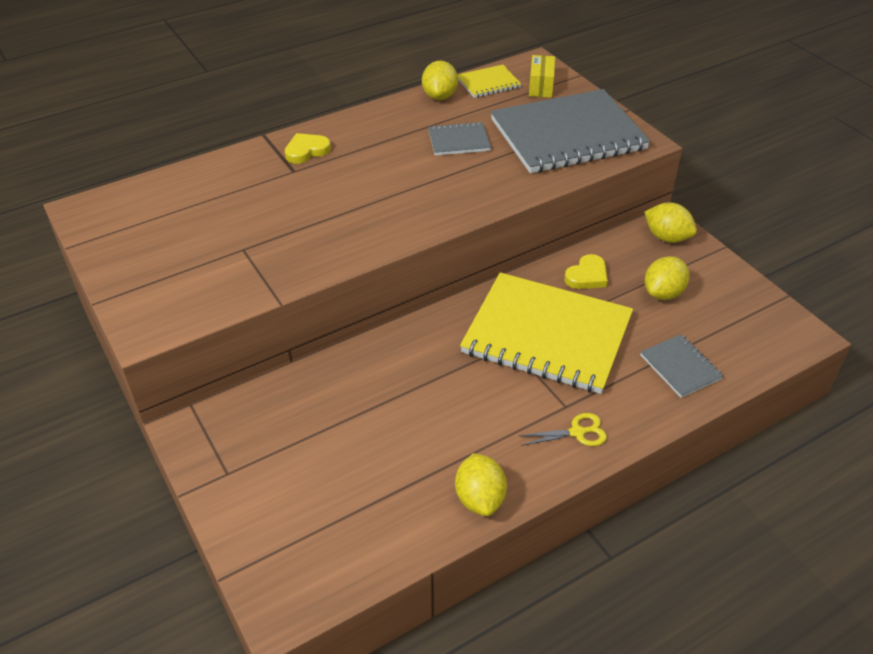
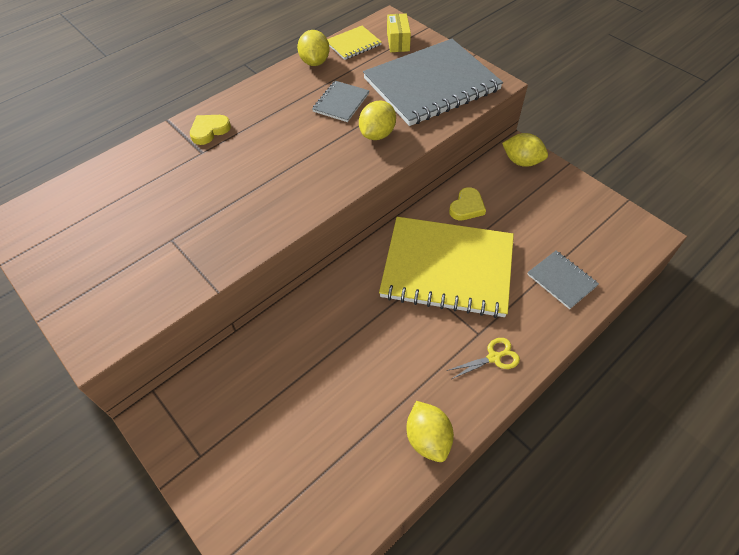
camera: 10 degrees left, 10 degrees up
grey notebook [428,122,491,156] -> grey notebook turned 45 degrees counterclockwise [312,81,369,122]
yellow lemon [645,256,690,300] -> yellow lemon moved to [359,101,396,140]

